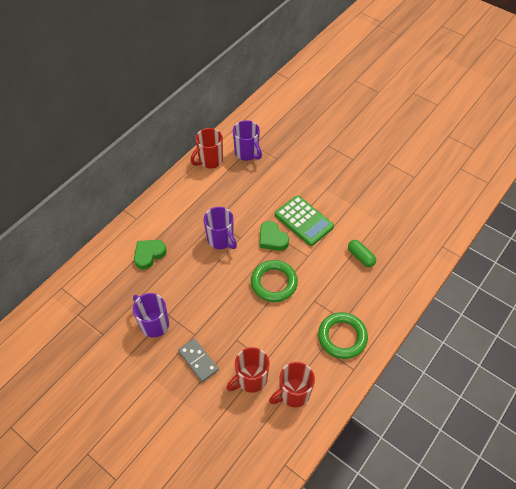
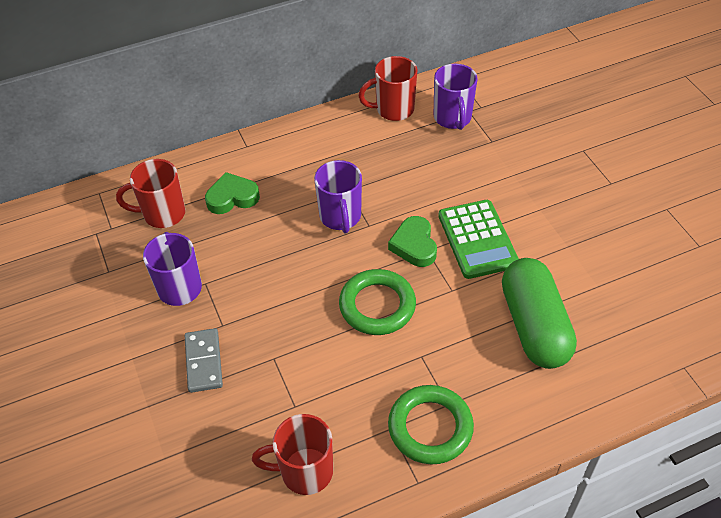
camera: 30 degrees right, 5 degrees down
red mug [226,347,270,393] -> red mug moved to [116,159,185,228]
green capsule [348,240,376,267] -> green capsule [502,258,577,369], size x2.07

